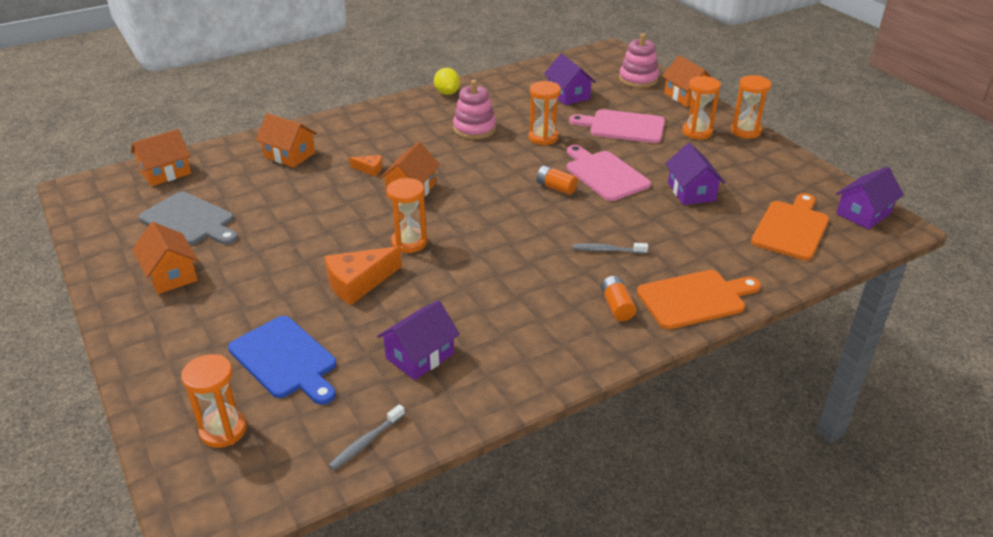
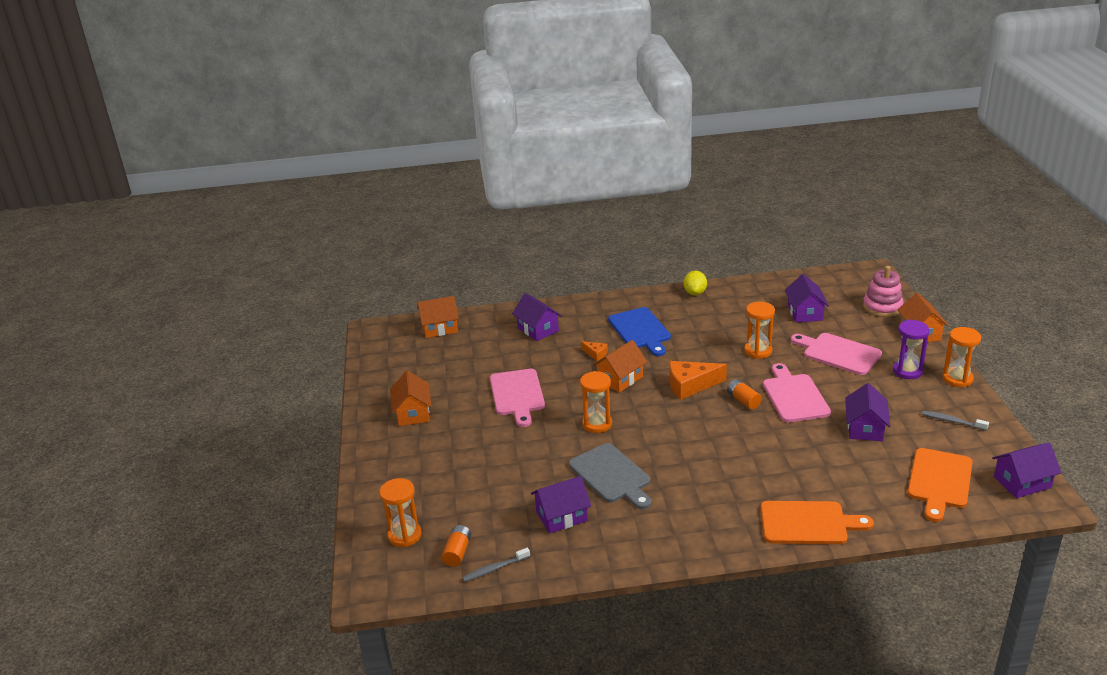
camera: 25 degrees right, 5 degrees down
grey cutting board [138,192,238,245] -> grey cutting board moved to [569,443,651,509]
blue cutting board [228,316,336,405] -> blue cutting board moved to [608,307,671,356]
orange house [256,113,317,167] -> purple house [512,293,562,341]
orange cheese [325,246,402,305] -> orange cheese moved to [669,361,727,400]
pink stacking toy [453,80,496,139] -> none
grey toothbrush [573,243,648,254] -> grey toothbrush moved to [922,411,989,430]
orange battery [601,276,636,321] -> orange battery moved to [442,525,471,567]
orange hourglass [682,76,721,139] -> purple hourglass [893,320,930,379]
orange cutting board [751,193,829,260] -> orange cutting board turned 150 degrees clockwise [907,448,973,522]
none -> pink cutting board [490,369,545,427]

